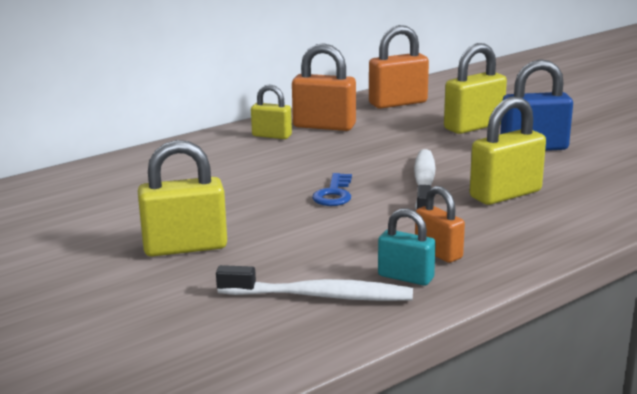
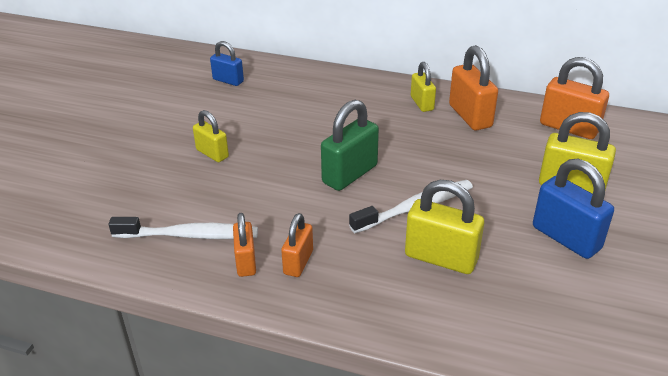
camera: 55 degrees right, 15 degrees up
yellow padlock [138,140,227,257] -> yellow padlock [193,110,229,162], size x0.62
white toothbrush [216,265,413,301] -> white toothbrush turned 60 degrees counterclockwise [109,217,258,239]
blue key [312,173,352,206] -> green padlock [321,100,379,191]
turquoise padlock [378,208,436,286] -> orange padlock [233,213,256,277]
none -> blue padlock [210,41,244,86]

